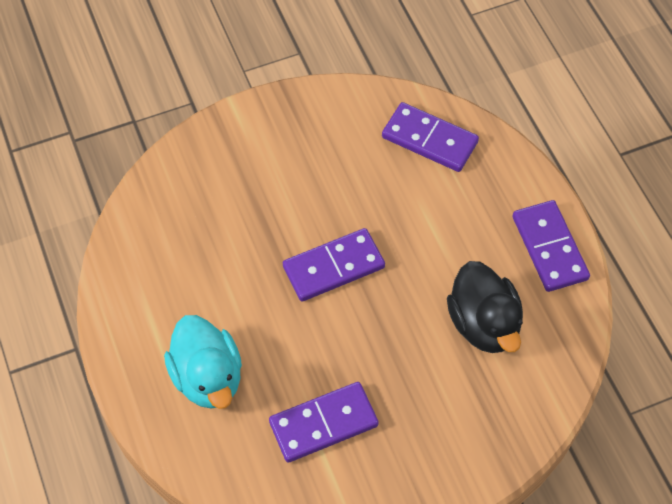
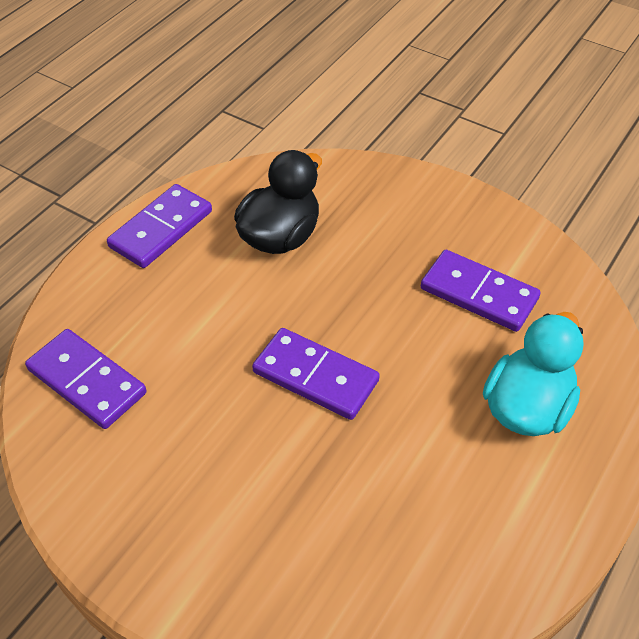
camera: 125 degrees left, 10 degrees down
purple domino [382,102,479,172] -> purple domino turned 45 degrees counterclockwise [25,329,146,429]

